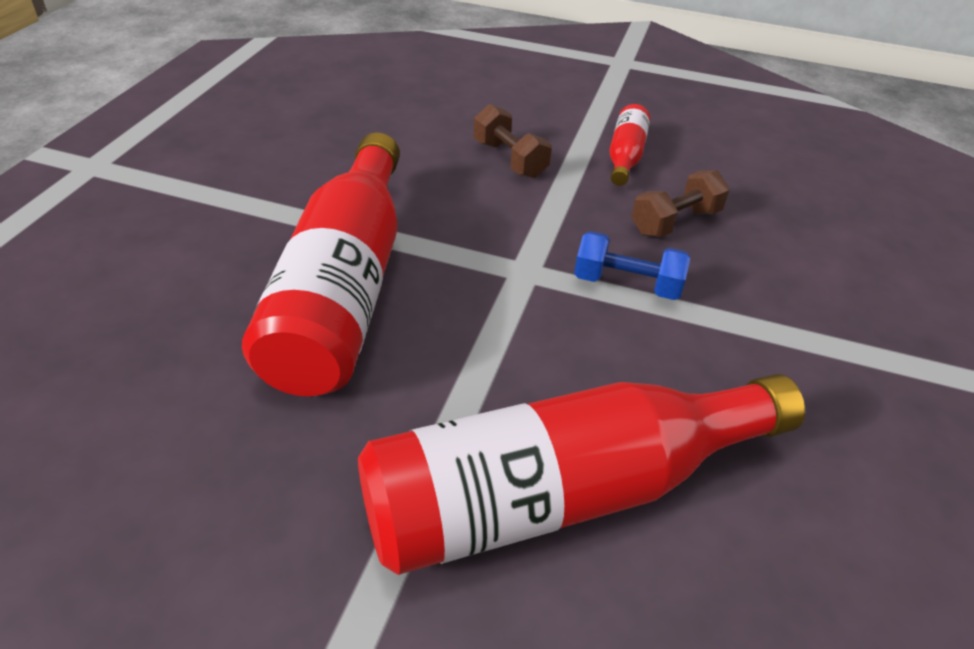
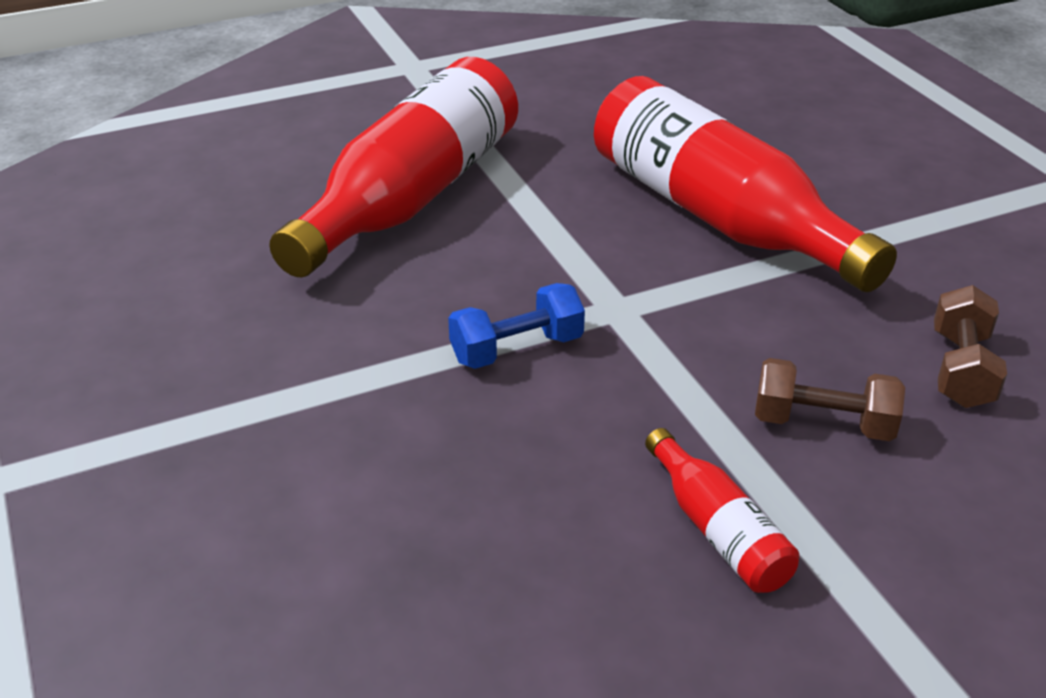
camera: 140 degrees right, 5 degrees down
brown dumbbell [632,170,729,237] -> brown dumbbell moved to [934,285,1007,408]

